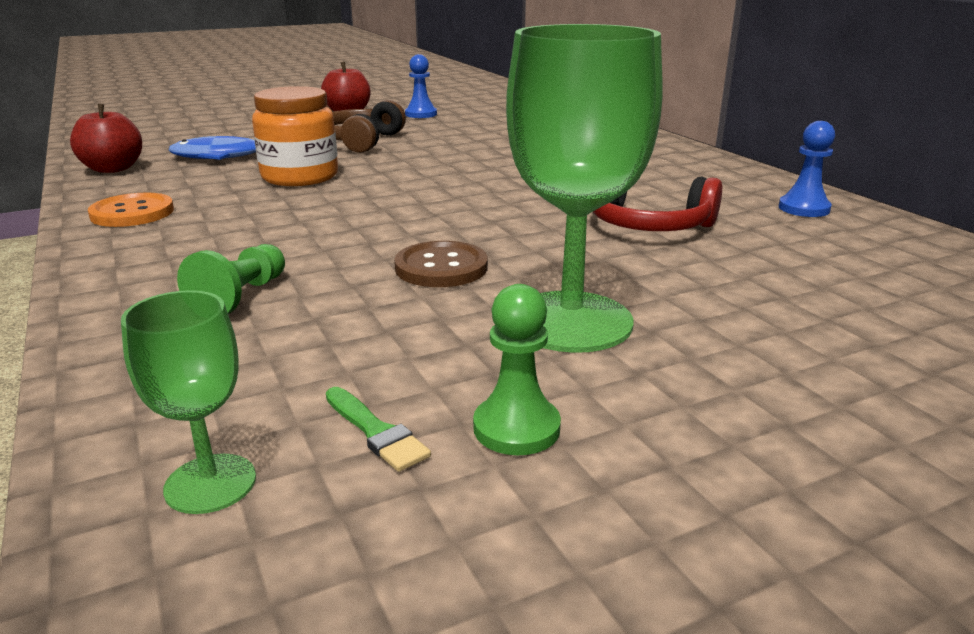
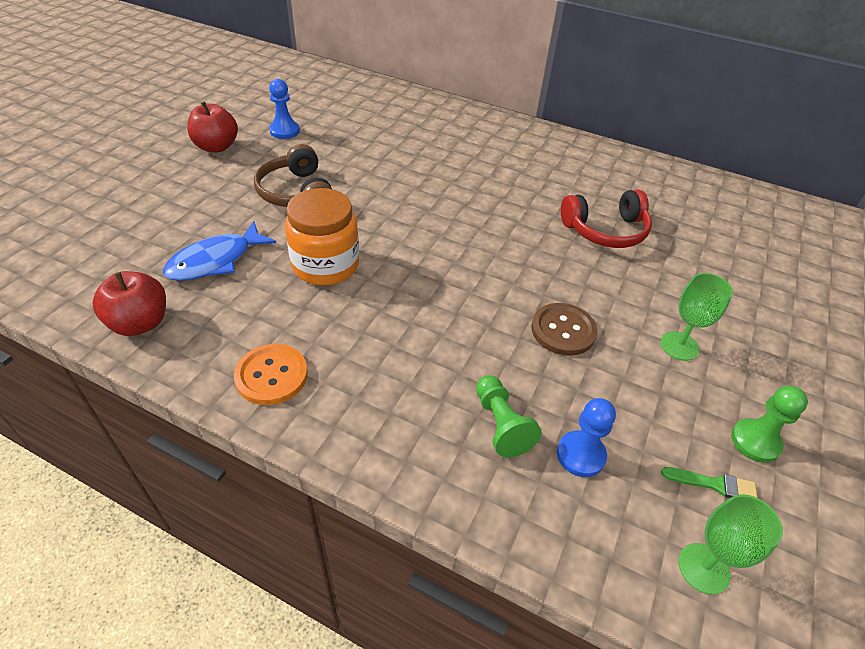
camera: 40 degrees left, 20 degrees up
green goblet [506,24,663,353] -> green goblet [660,273,733,361], size x0.50
blue pawn [779,121,835,217] -> blue pawn moved to [557,398,616,477]

